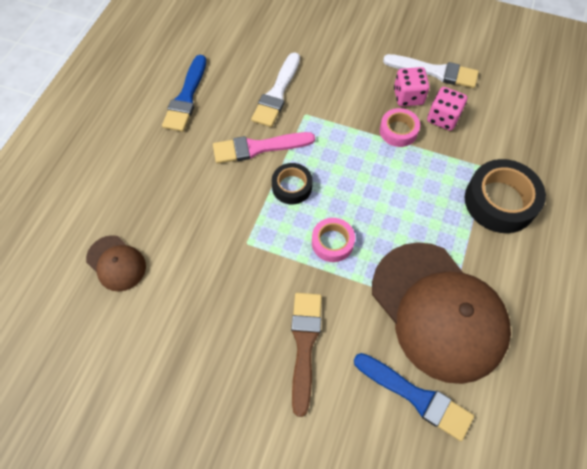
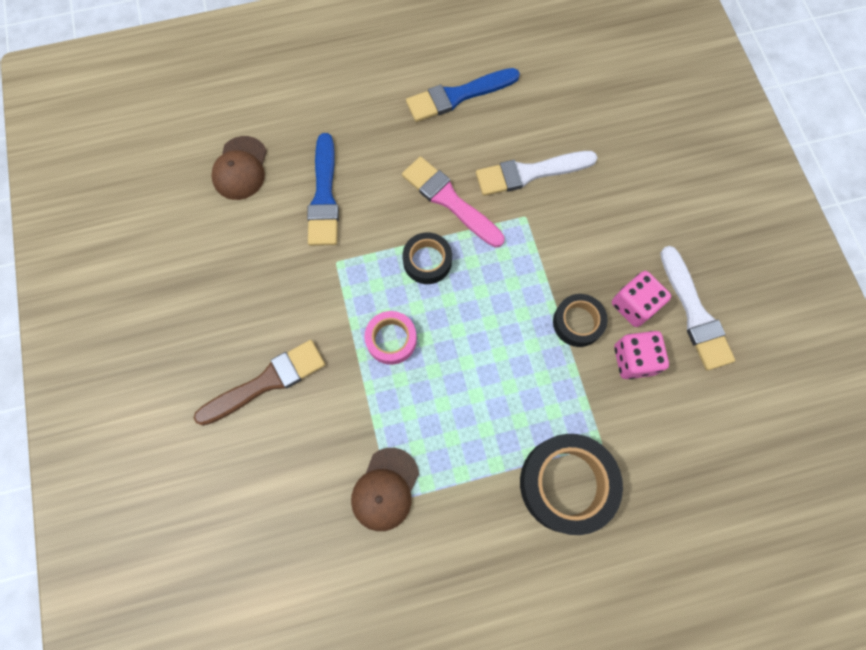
camera: 55 degrees right, 10 degrees up
blue brush [354,353,474,441] -> blue brush moved to [307,133,339,246]
brown cap [372,242,511,384] -> brown cap [351,448,419,531], size x0.45
pink tape [380,108,420,147] -> black tape [553,294,608,347]

